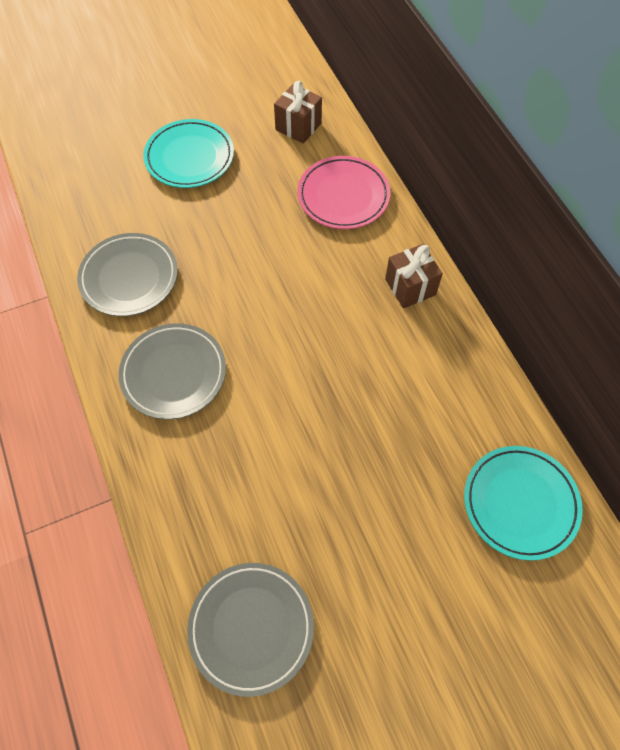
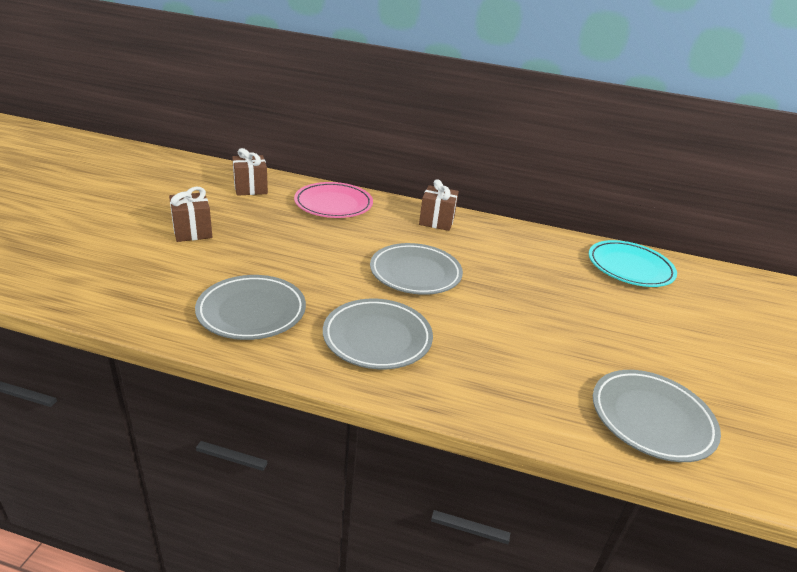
camera: 55 degrees left, 30 degrees down
turquoise plate [143,119,234,188] -> brown gift [169,187,212,242]
none -> grey plate [370,243,463,295]

